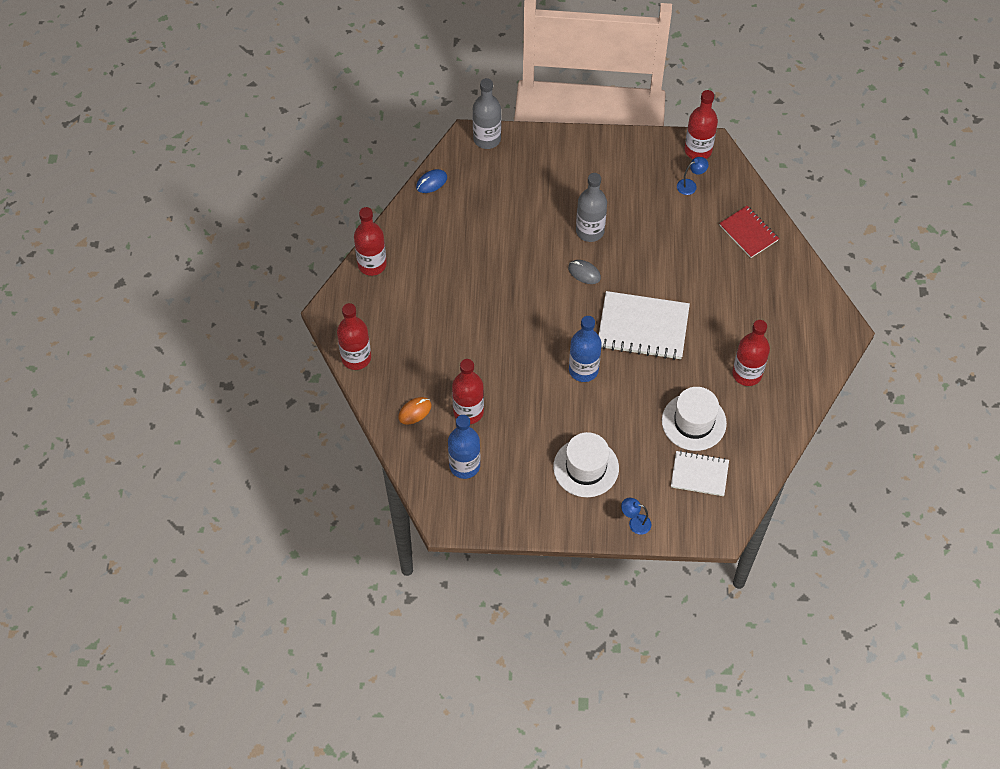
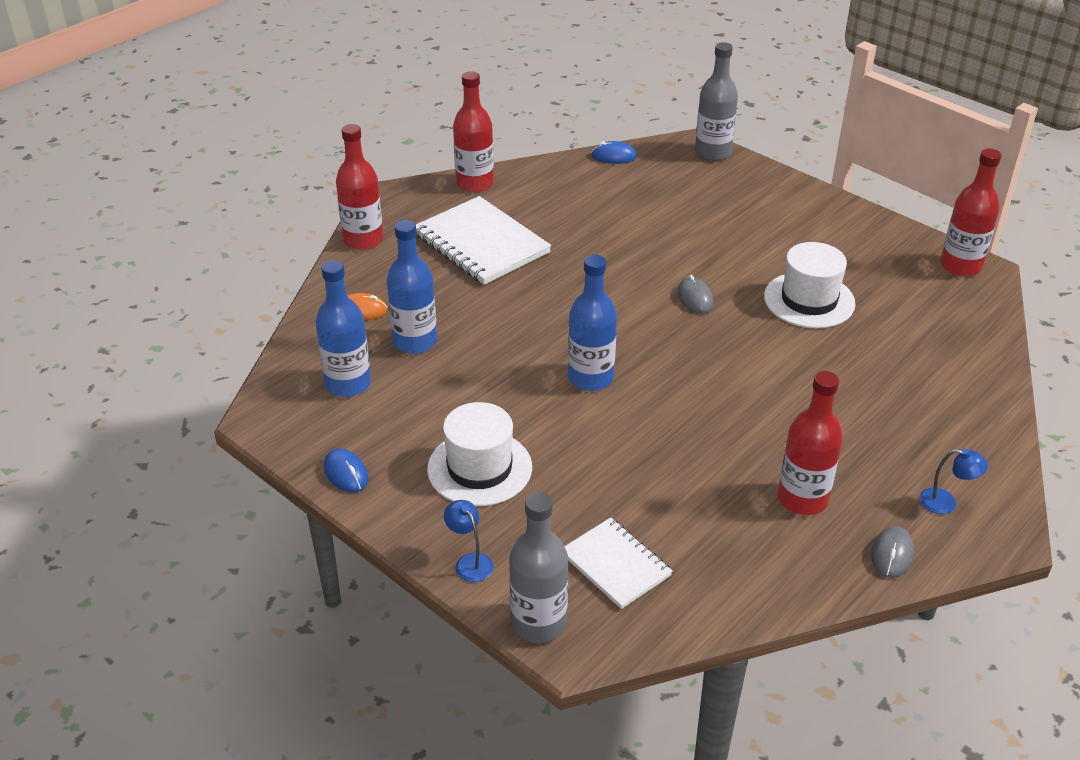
camera: 40 degrees right, 20 degrees down
red bottle [452,359,484,424] -> blue bottle [387,220,437,354]
grey bottle [576,173,607,242] -> grey bottle moved to [509,492,568,643]
white notebook [599,291,690,360] -> white notebook moved to [416,196,551,285]
white hat [662,387,727,451] -> white hat moved to [764,242,856,328]
blue lamp [677,157,708,195] -> blue lamp moved to [920,449,988,514]
red notebook [719,206,779,258] -> none
none -> blue mouse [324,449,368,493]
none -> grey mouse [871,526,914,578]

